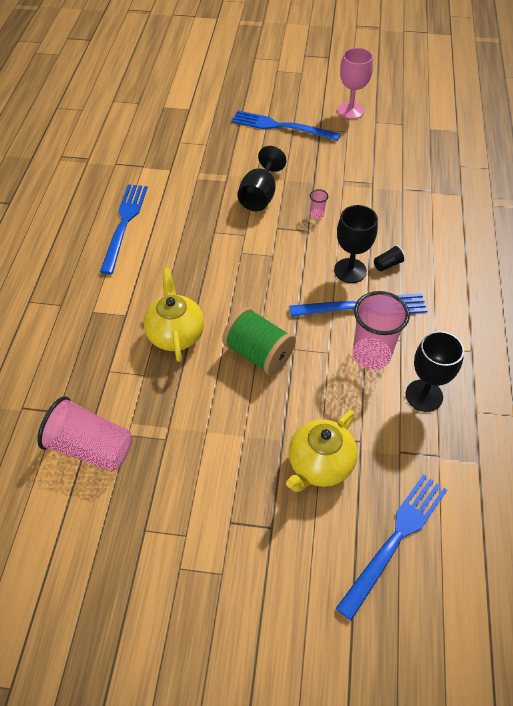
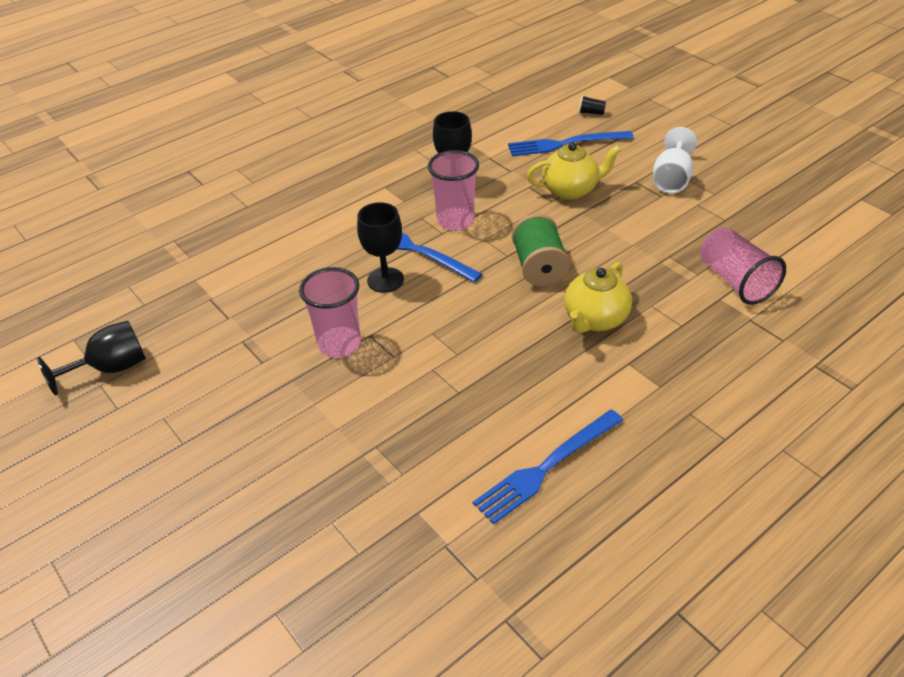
camera: 135 degrees left, 10 degrees down
blue fork [231,110,340,141] -> none
black goblet [237,146,286,211] -> black goblet moved to [37,321,146,396]
pink cup [310,189,328,219] -> pink cup [299,267,361,358], size x2.38
pink goblet [338,48,373,119] -> none
black cup [374,245,405,271] -> black cup moved to [579,95,606,115]
none -> white goblet [653,127,697,194]

